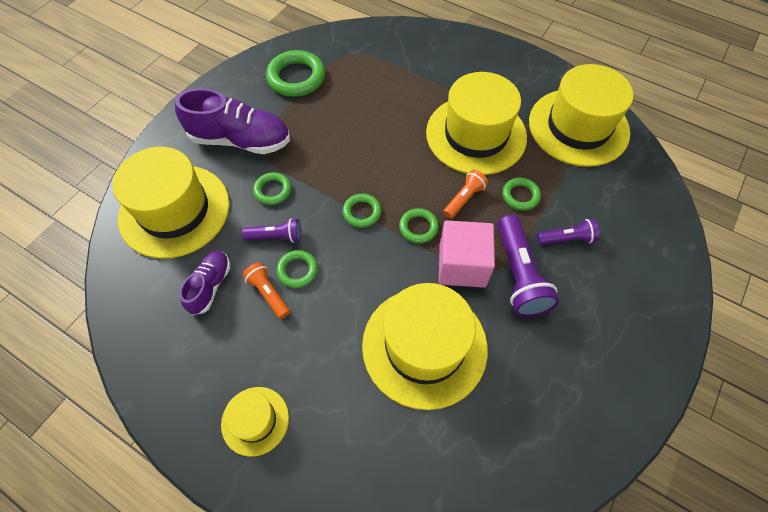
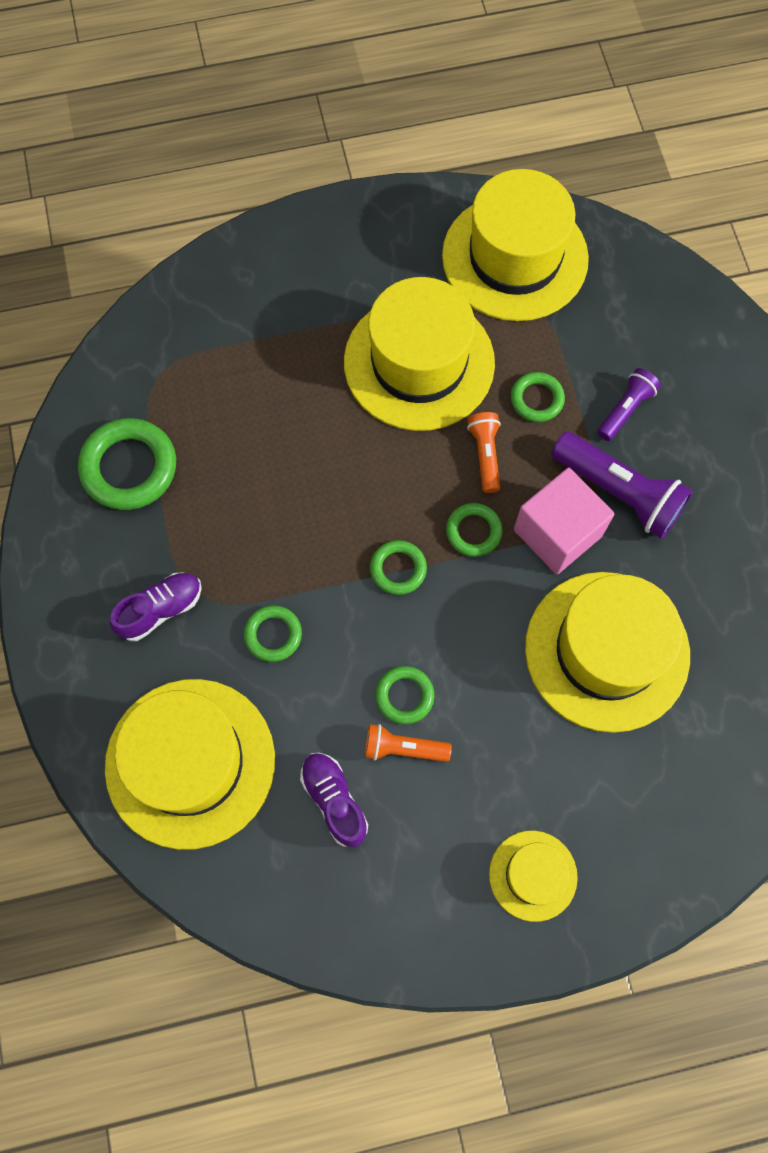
camera: 45 degrees left, 10 degrees up
purple shoe [175,88,290,154] -> purple shoe [110,572,202,641], size x0.56
purple flashlight [242,218,301,243] -> none

